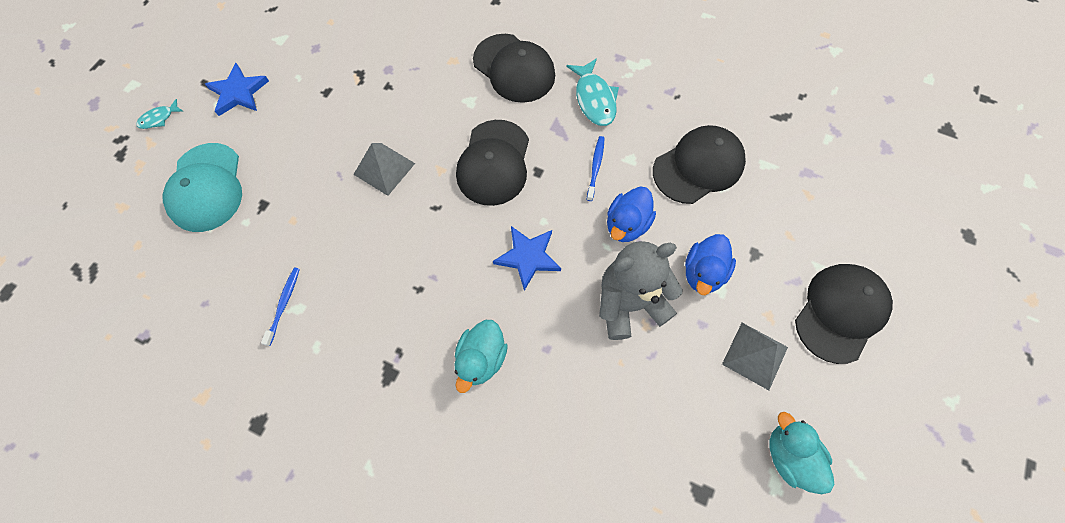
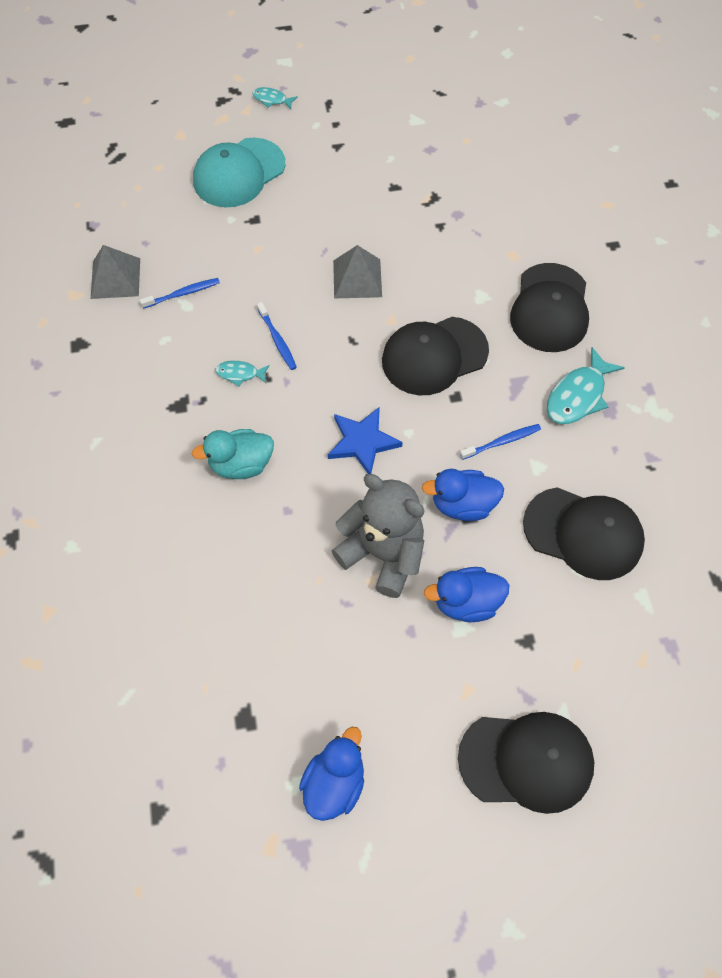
camera: 55 degrees right, 5 degrees down
blue star [205,63,269,116] -> none
grey pyramid [722,323,788,390] -> grey pyramid moved to [91,245,140,299]
turquoise duck [769,412,834,494] -> blue duck [299,727,364,821]
none -> turquoise fish [216,360,270,387]
none -> blue toothbrush [257,302,297,370]

